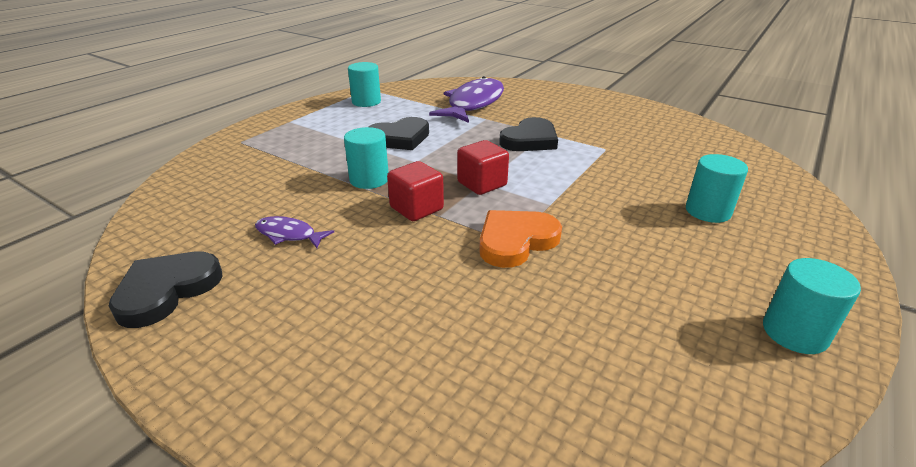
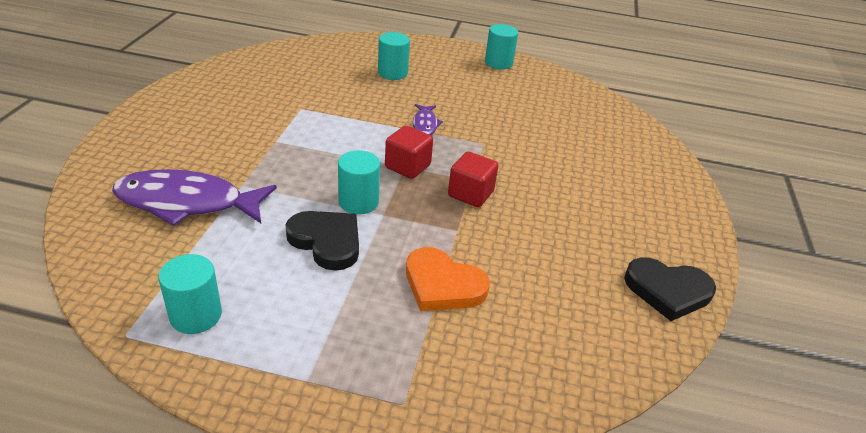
camera: 115 degrees left, 5 degrees up
purple fish [255,216,334,248] -> purple fish moved to [413,104,443,135]
turquoise cylinder [344,127,388,189] -> turquoise cylinder moved to [338,150,380,214]
orange heart [479,210,562,268] -> orange heart moved to [406,247,490,311]
black heart [499,117,558,151] -> none

